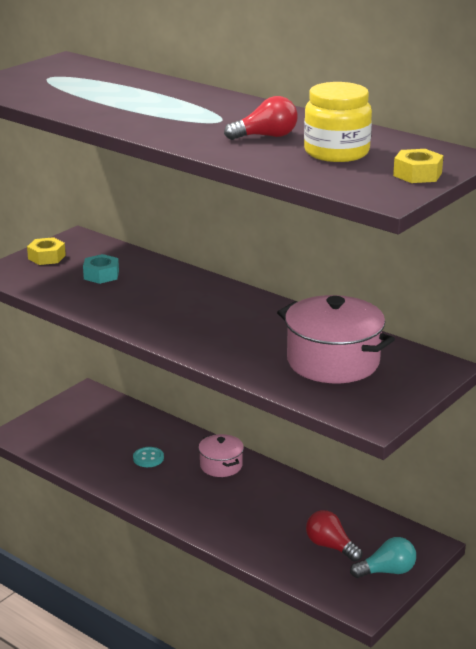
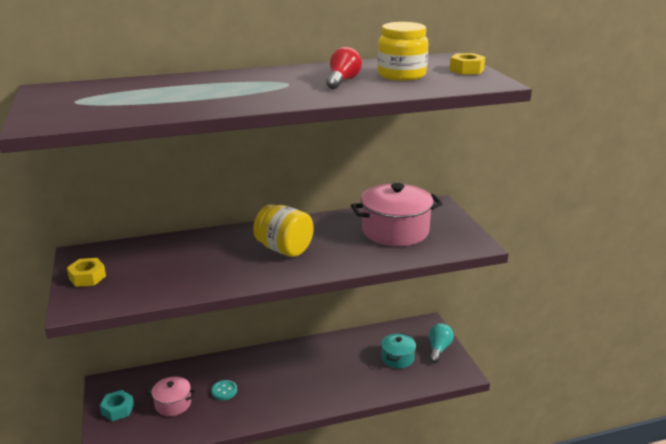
camera: 55 degrees left, 0 degrees up
turquoise nut [83,254,119,284] -> turquoise nut moved to [100,390,134,421]
pink pot [198,434,244,477] -> pink pot moved to [147,377,196,416]
red light bulb [306,510,362,562] -> turquoise pot [381,333,416,368]
none -> yellow jar [253,204,314,257]

